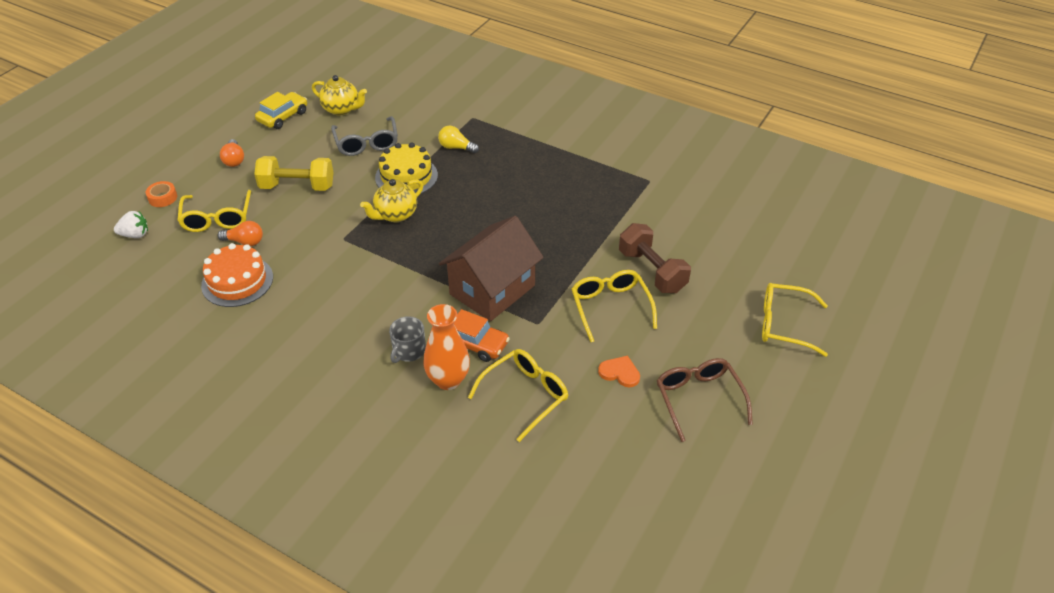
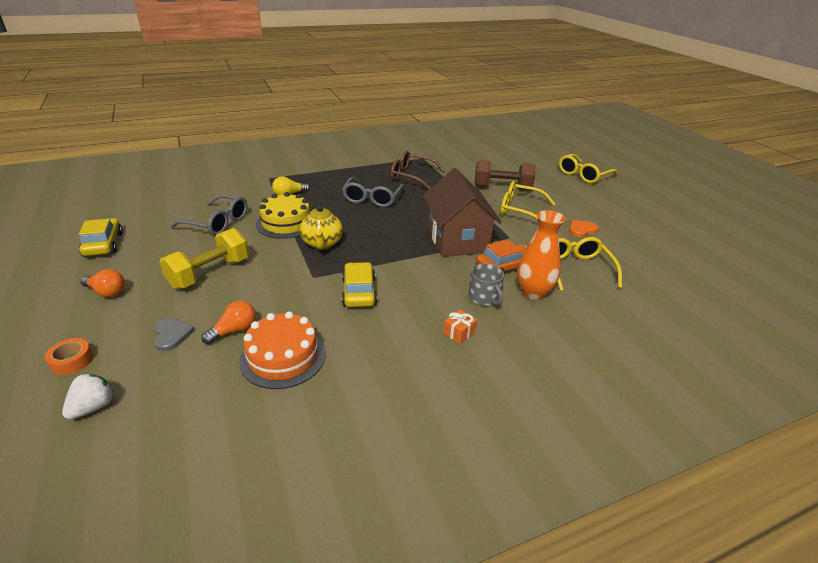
camera: 55 degrees left, 10 degrees down
yellow glasses [177,190,251,232] -> grey heart [154,317,195,351]
yellow teapot [312,75,367,116] -> none
brown glasses [657,358,753,442] -> brown glasses moved to [391,151,445,190]
none -> grey glasses [342,177,404,207]
none -> yellow car [342,262,377,307]
none -> orange gift [443,310,477,344]

